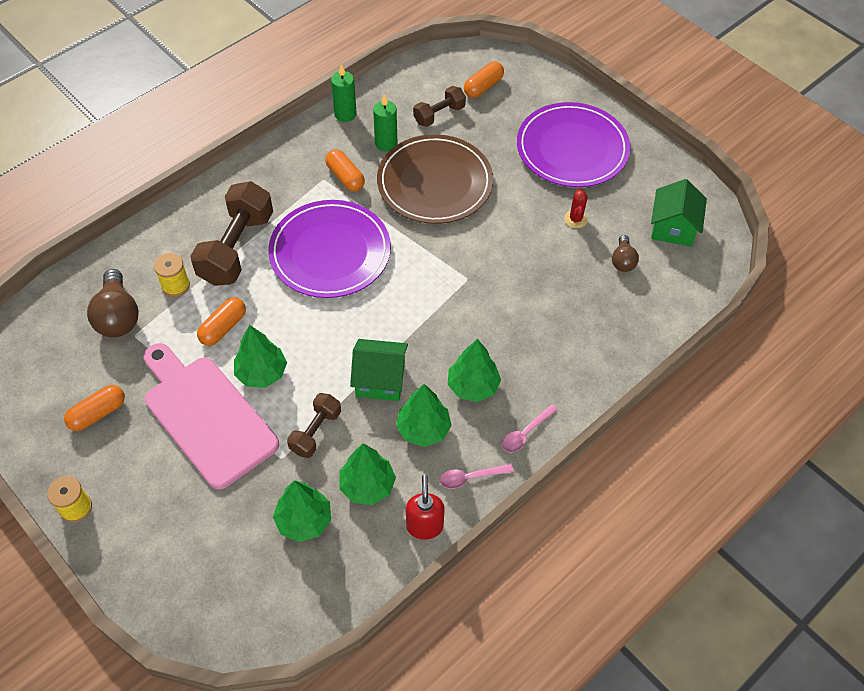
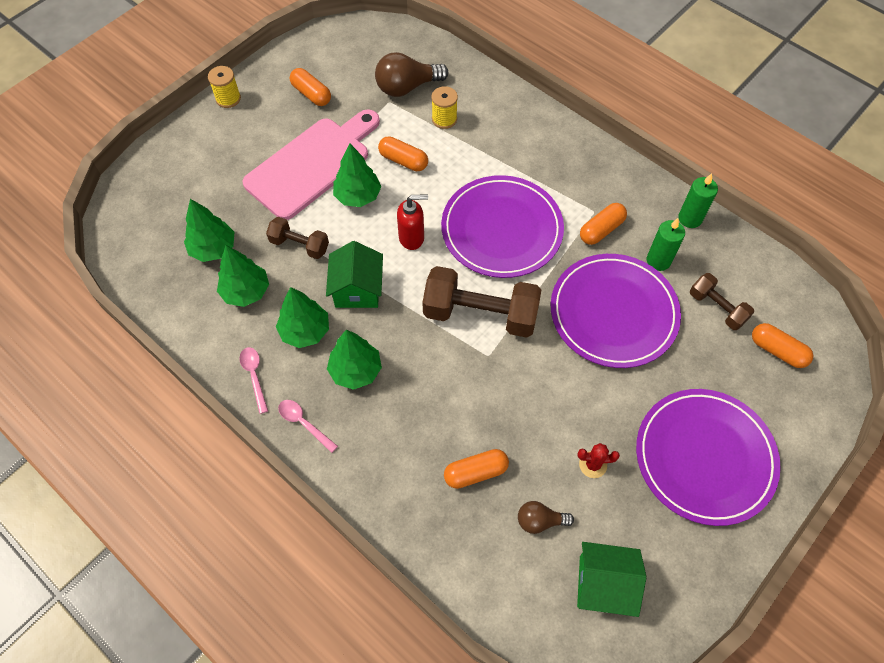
camera: 85 degrees right, 5 degrees up
brown dumbbell [190,181,273,286] -> brown dumbbell moved to [422,266,541,338]
brown plate [377,134,493,224] -> purple plate [550,254,681,368]
red soap dispenser [406,475,445,540] -> red soap dispenser moved to [397,195,428,250]
none -> orange capsule [444,449,509,489]

